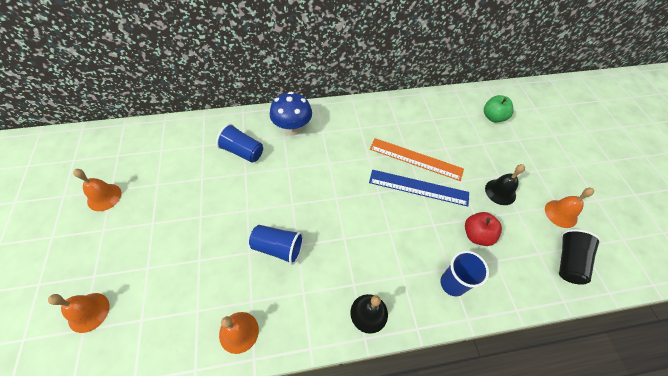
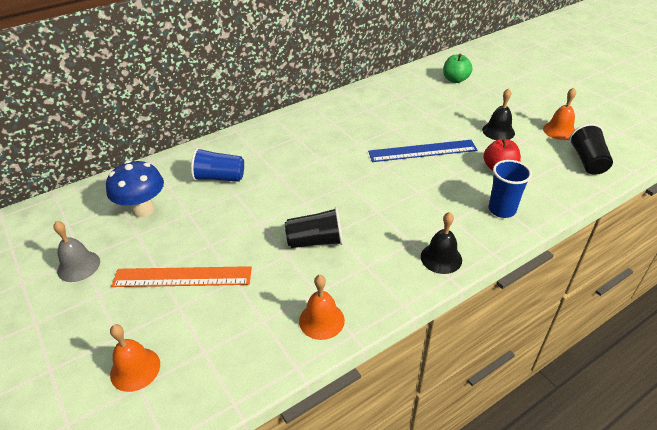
camera: 20 degrees left, 15 degrees down
orange bell [73,169,121,211] -> grey bell [53,221,100,282]
blue cup [249,225,304,265] -> black cup [285,207,343,248]
blue mushroom [270,92,312,136] -> blue mushroom moved to [106,160,164,217]
orange ruler [370,138,464,181] -> orange ruler moved to [111,266,252,287]

